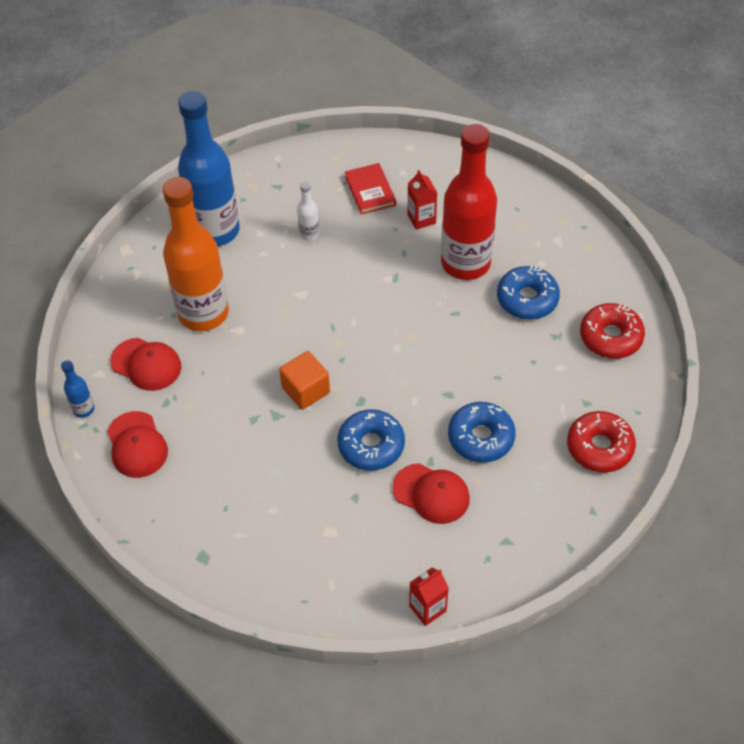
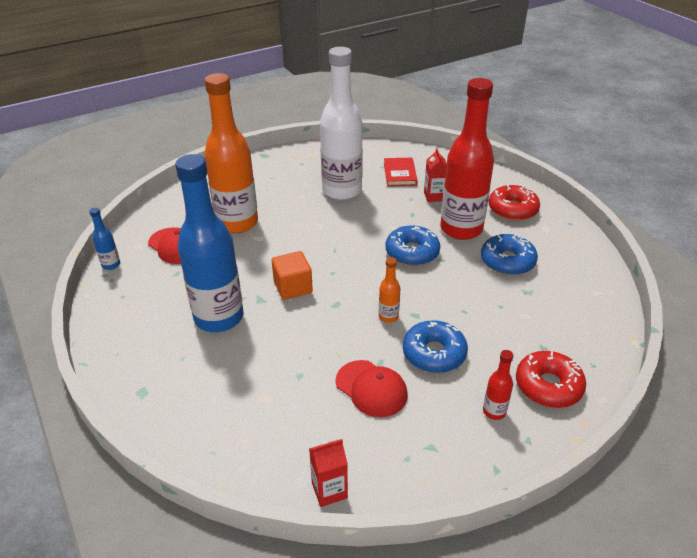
camera: 15 degrees right, 15 degrees down
red cap [107,411,168,478] -> none
blue bottle [178,91,240,246] -> blue bottle moved to [175,154,244,332]
white bottle [297,181,319,241] -> white bottle [320,47,363,200], size x2.46
blue donut [337,409,405,471] -> blue donut moved to [386,226,440,266]
red donut [580,303,645,359] -> red donut moved to [489,185,540,221]
none -> orange bottle [379,257,400,323]
none -> red bottle [483,350,514,420]

